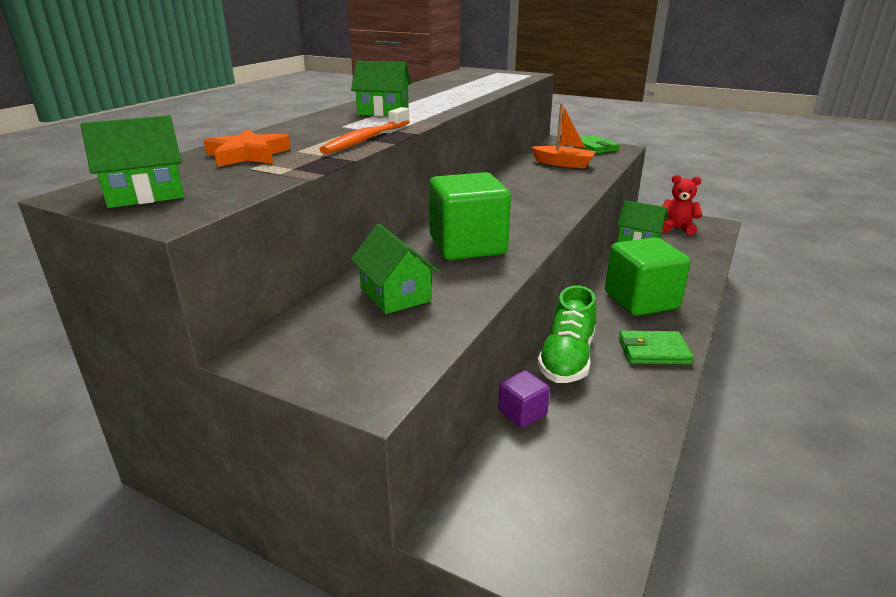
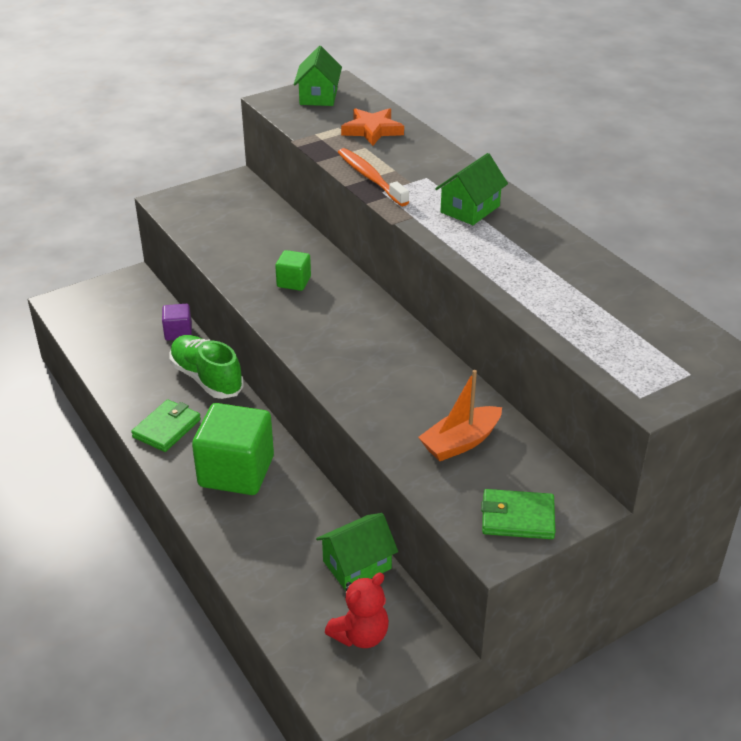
camera: 120 degrees right, 10 degrees up
green house [351,224,439,314] -> none
green cube [429,172,511,260] -> green cube [275,250,311,291], size x0.49

